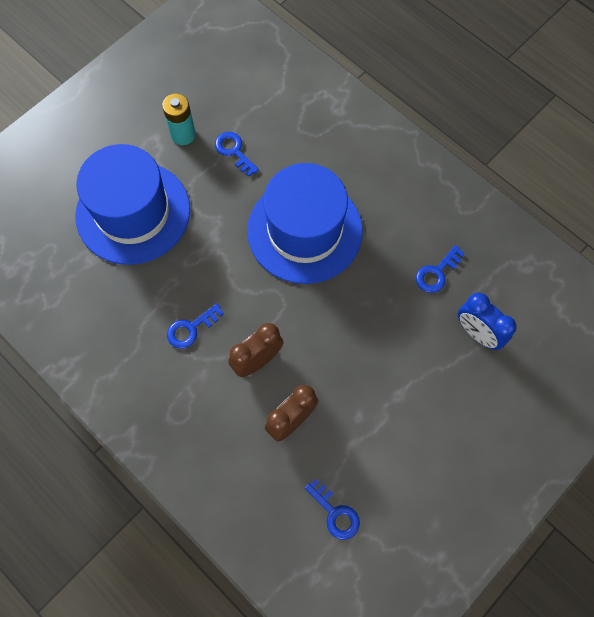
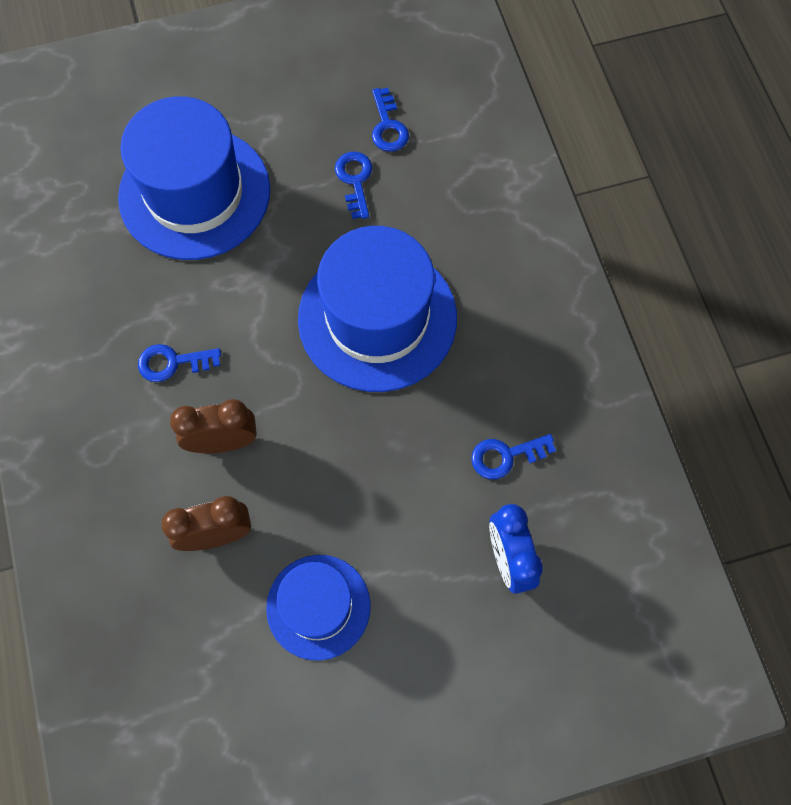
camera: 30 degrees right, 0 degrees up
turquoise battery [162,93,196,145] -> none
blue key [305,479,360,540] -> blue key moved to [372,88,409,152]
none -> blue hat [266,555,371,661]

